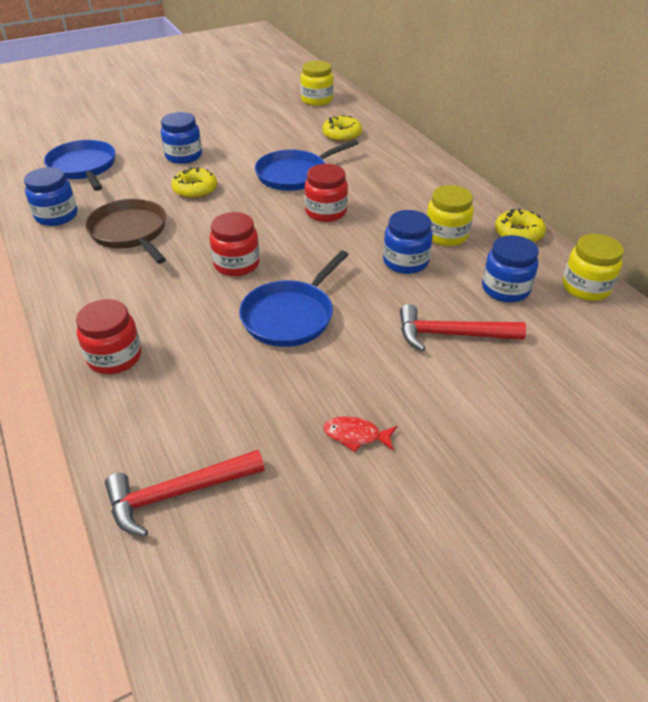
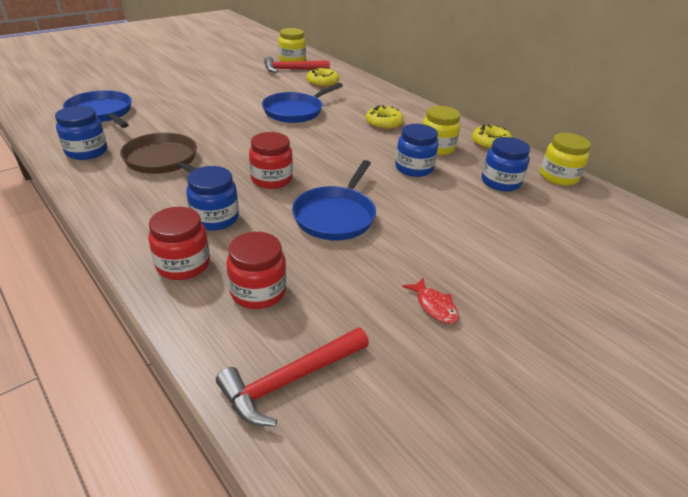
camera: 15 degrees left, 5 degrees down
blue jar [161,112,202,164] -> blue jar moved to [186,166,239,231]
yellow donut [171,167,217,199] -> yellow donut moved to [366,105,404,130]
red jar [304,164,348,222] -> red jar moved to [226,232,286,309]
red fish [324,416,397,452] -> red fish turned 120 degrees counterclockwise [402,277,459,324]
red hammer [400,304,526,351] -> red hammer moved to [264,56,330,73]

